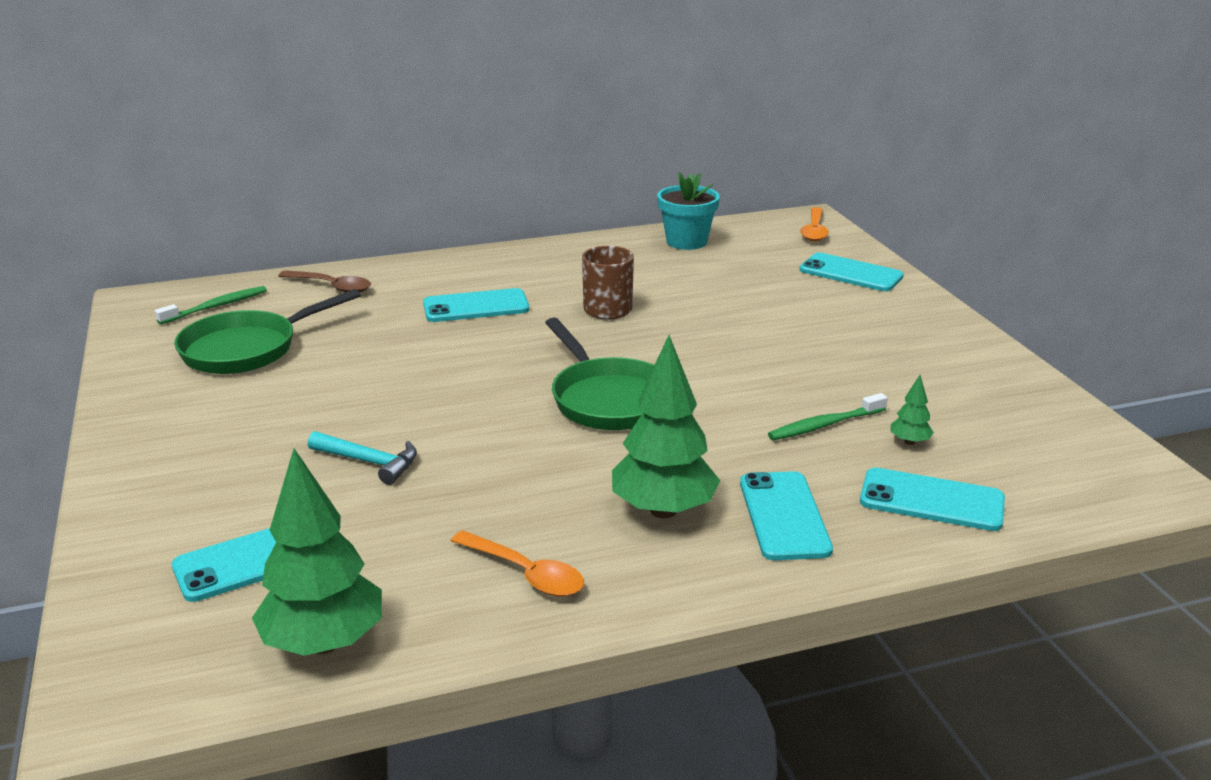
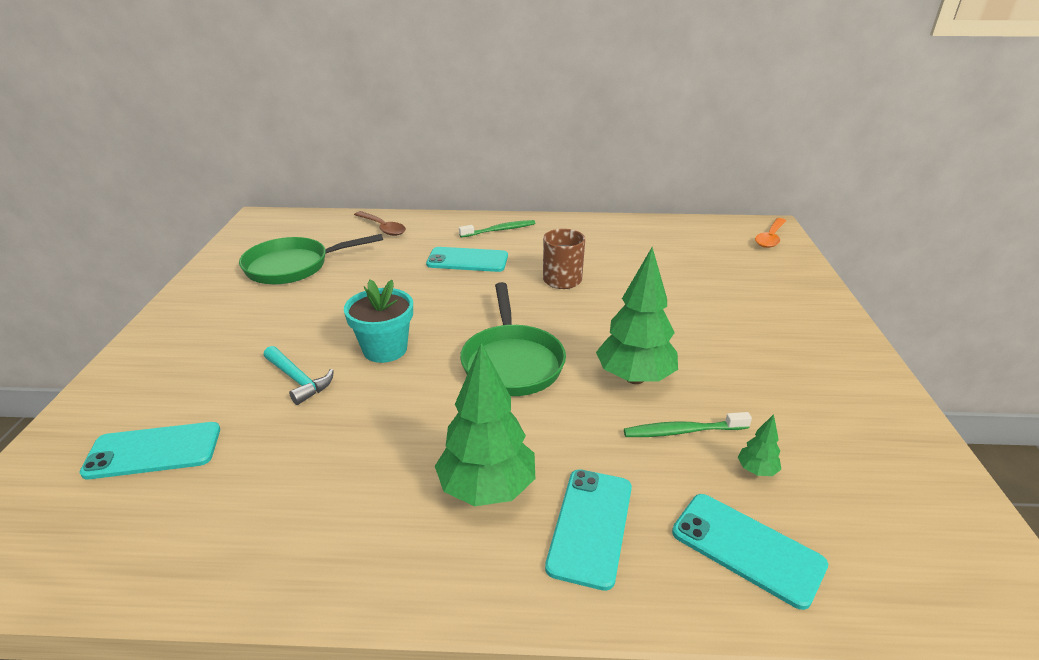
camera: 20 degrees right, 5 degrees up
green toothbrush [155,286,267,324] -> green toothbrush moved to [459,220,535,238]
green tree [252,448,382,656] -> green tree moved to [596,247,678,384]
orange spoon [451,530,584,596] -> none
turquoise flower pot [657,172,720,250] -> turquoise flower pot moved to [344,279,413,363]
turquoise phone [800,253,904,291] -> none

